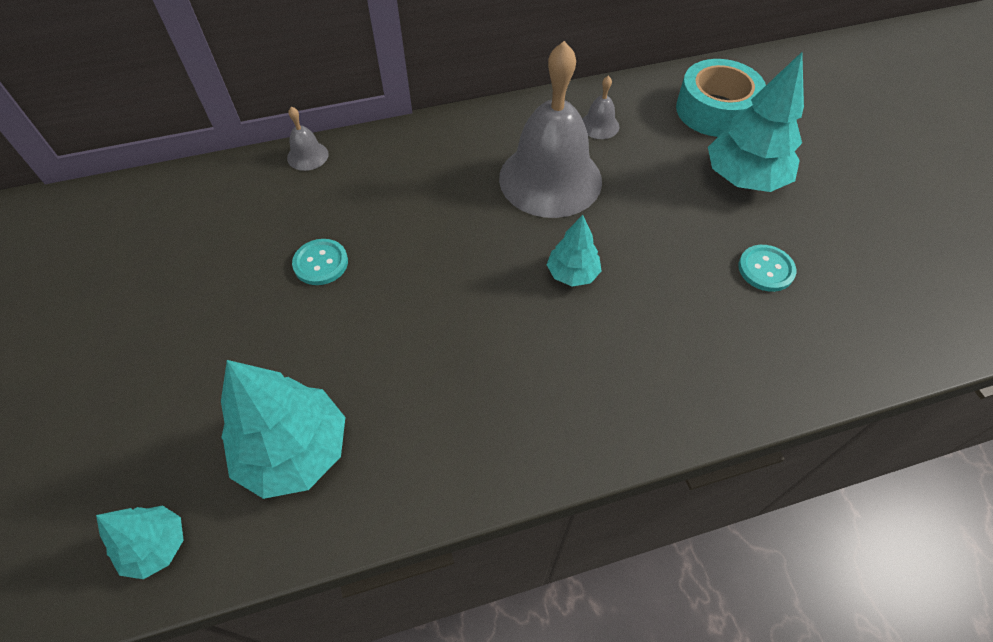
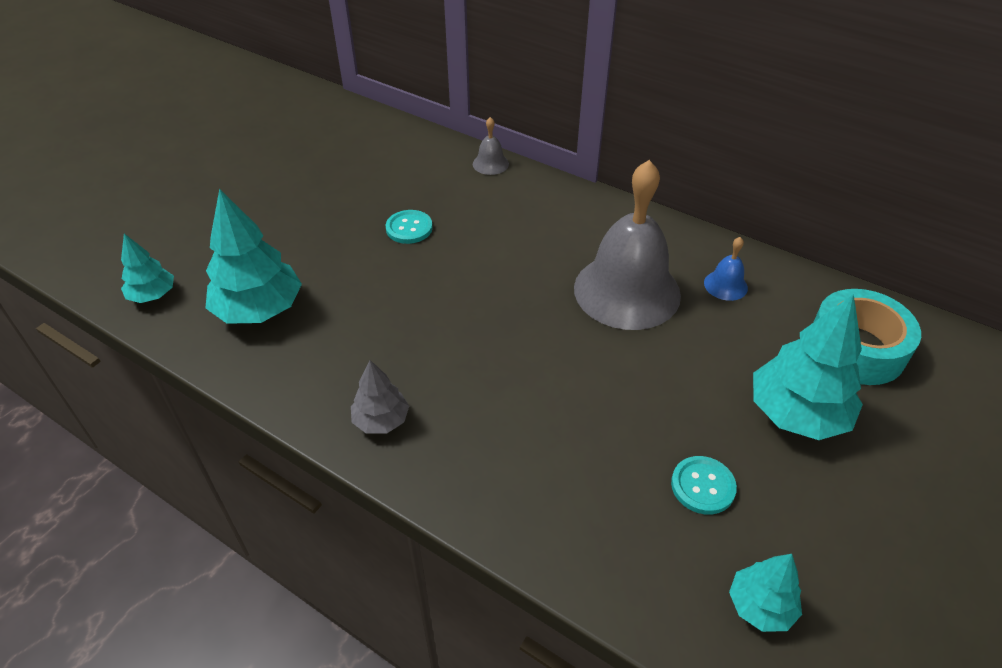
camera: 50 degrees right, 10 degrees down
turquoise tree [547,215,601,286] -> turquoise tree moved to [729,554,802,632]
grey bell [582,76,619,139] -> blue bell [704,237,748,301]
none -> grey tree [351,360,409,434]

